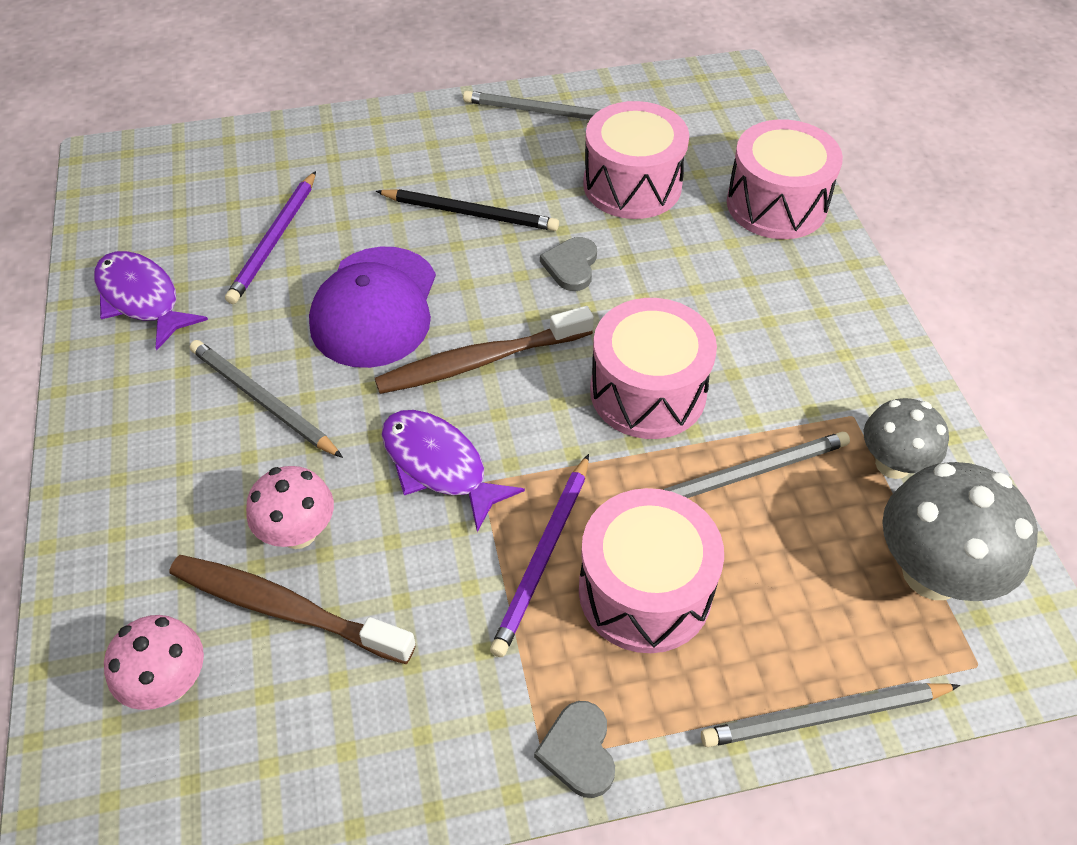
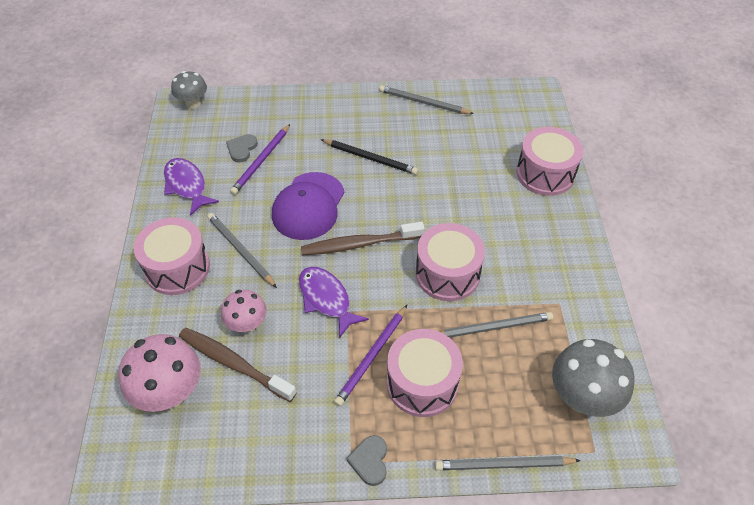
camera: 10 degrees right, 0 degrees up
pink mushroom [104,615,204,710] -> pink mushroom [118,334,201,412], size x1.61
grey heart [540,237,597,291] -> grey heart moved to [226,134,258,163]
pink drum [583,101,689,219] -> pink drum moved to [133,217,210,295]
grey mushroom [864,398,949,479] -> grey mushroom moved to [171,71,207,109]

